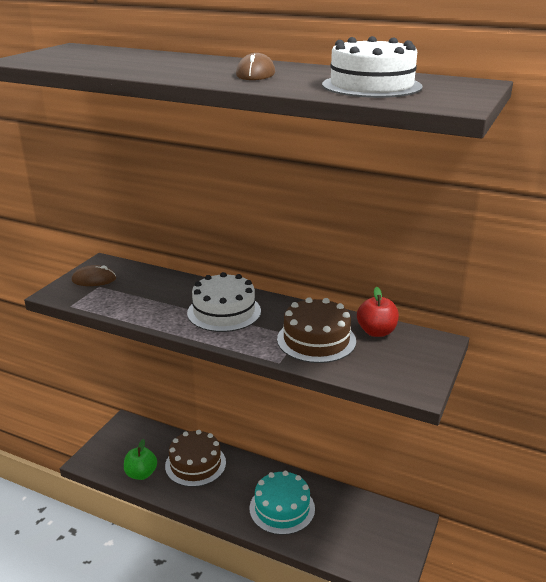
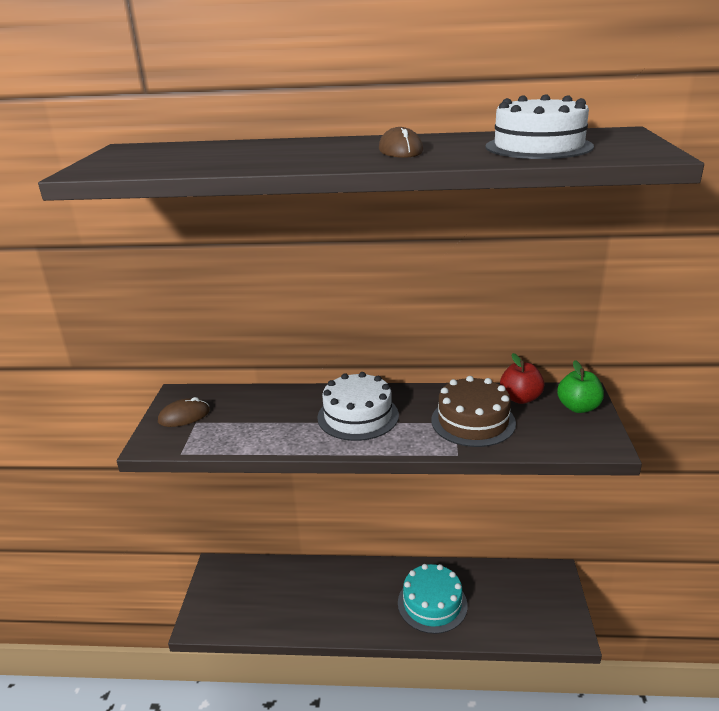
camera: 20 degrees left, 0 degrees up
green apple [124,439,157,480] -> green apple moved to [557,360,604,413]
brown cake [165,430,226,487] -> none

